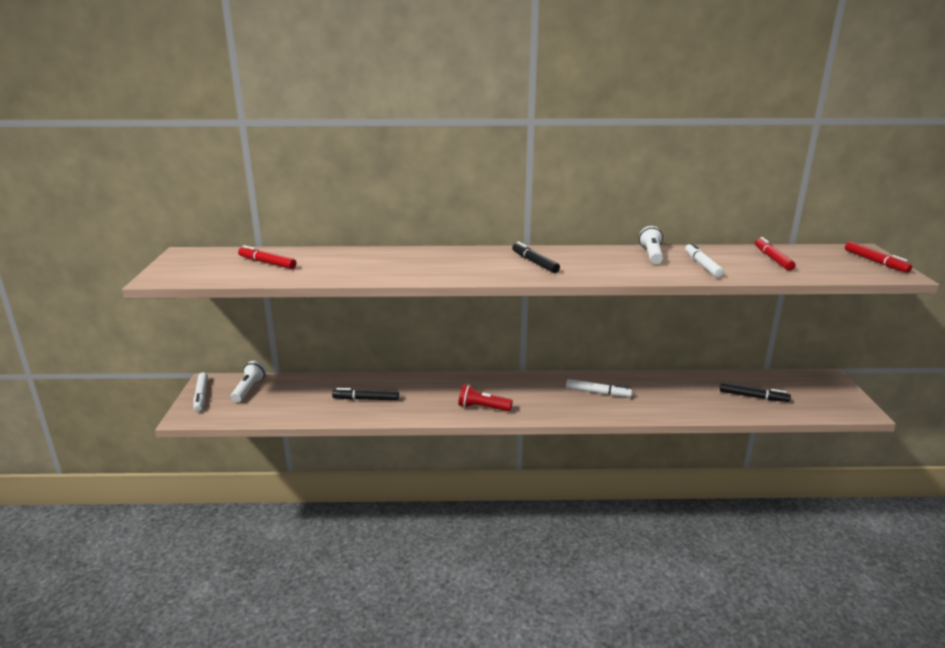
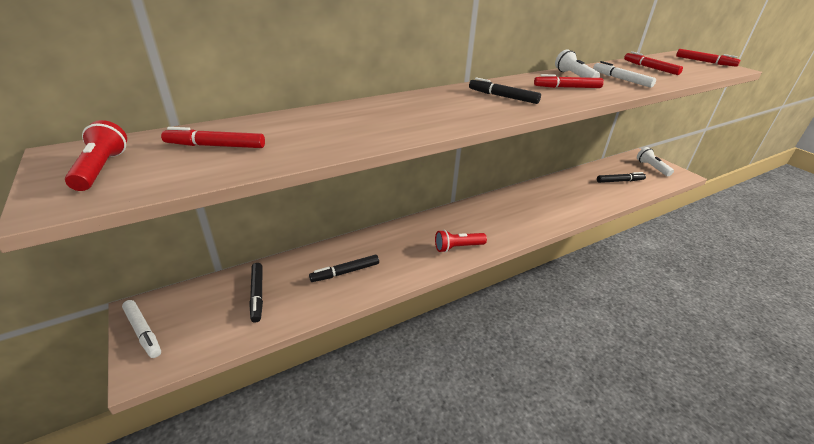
camera: 30 degrees left, 10 degrees up
white flashlight [231,361,266,402] -> white flashlight moved to [637,147,674,176]
white marker [566,379,632,397] -> none
none -> red flashlight [65,120,127,191]
none -> black marker [249,263,263,323]
none -> red marker [534,74,604,88]

